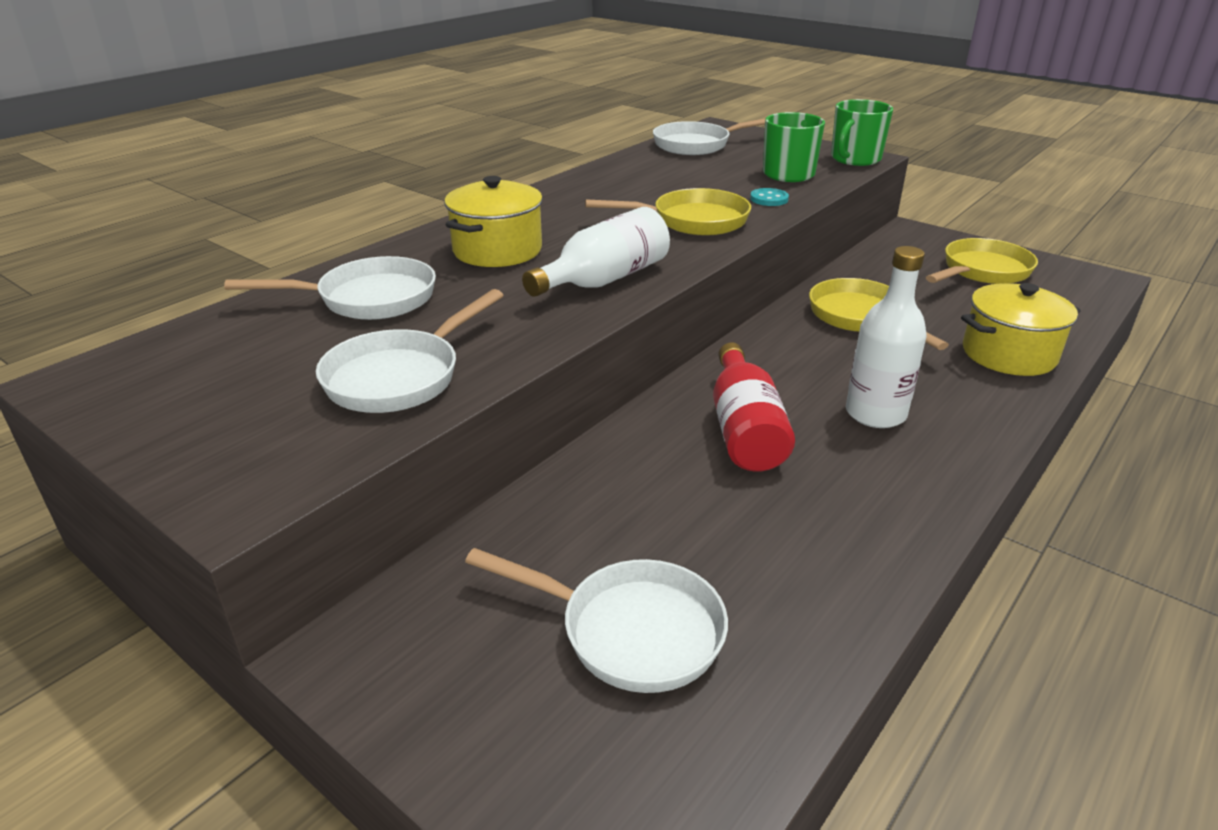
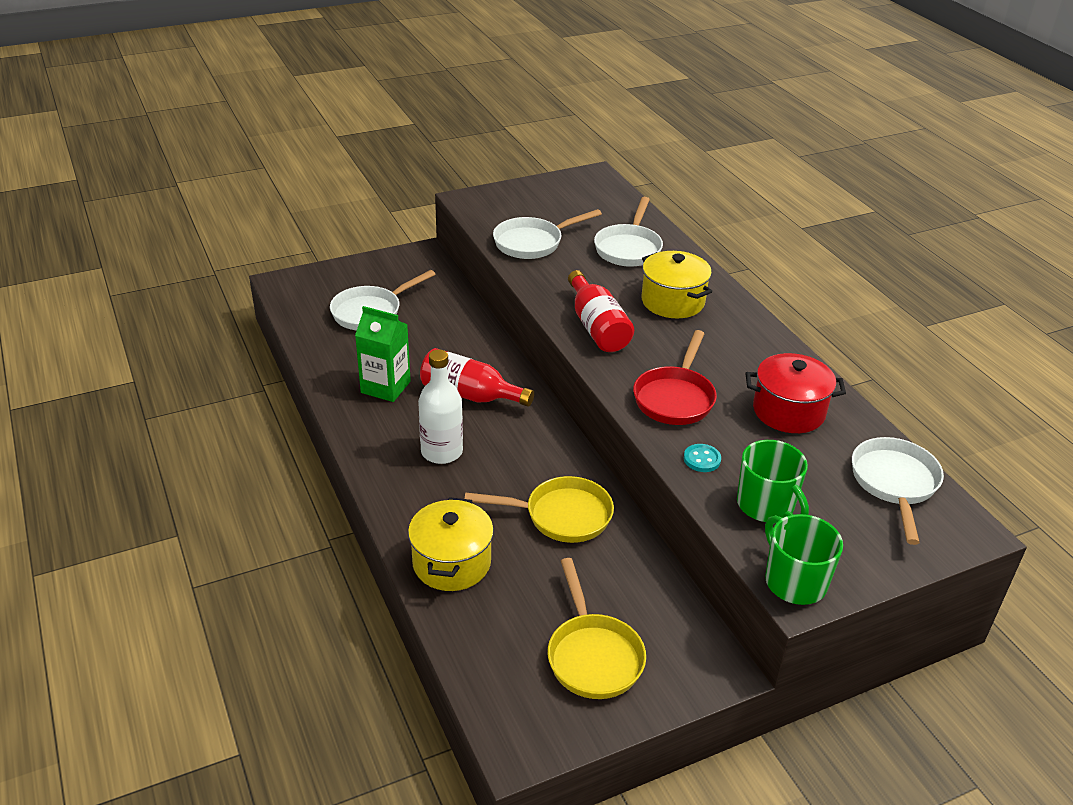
camera: 115 degrees right, 5 degrees up
white pan [316,289,504,413] -> white pan turned 90 degrees counterclockwise [493,209,602,259]
white bottle [522,207,670,297] -> red bottle [568,270,634,352]
yellow pan [585,188,751,235] -> red pan [633,330,717,425]
none -> green carton [355,306,411,402]
none -> red pot [746,353,846,433]

